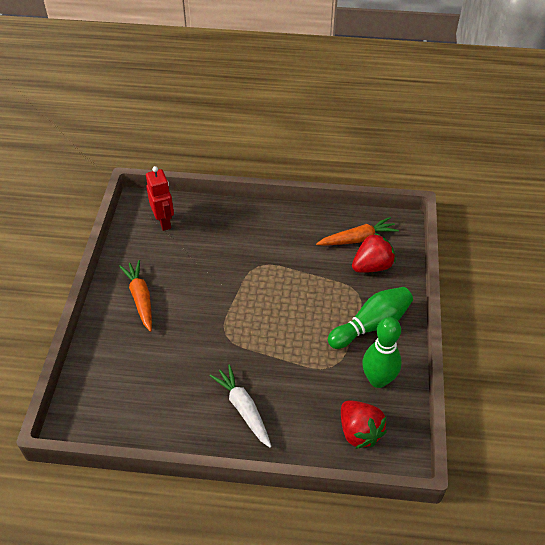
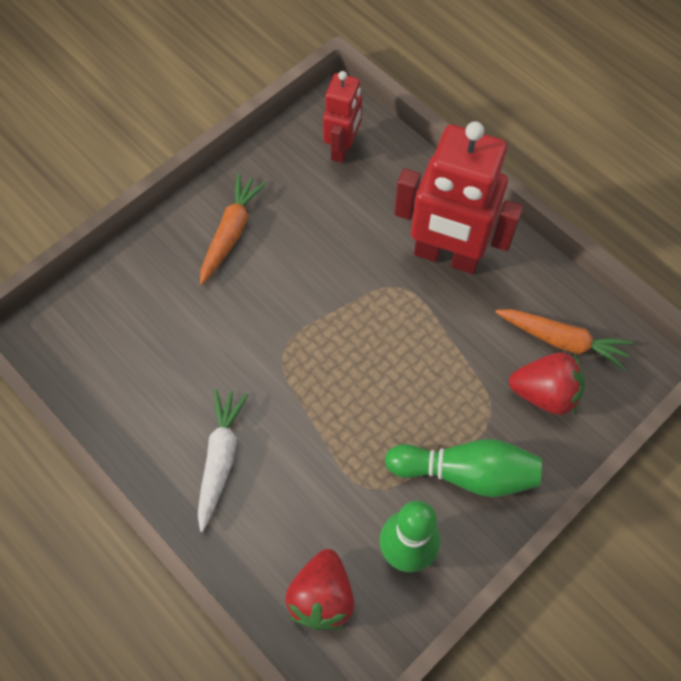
camera: 40 degrees right, 15 degrees up
none -> red robot [394,121,523,274]

